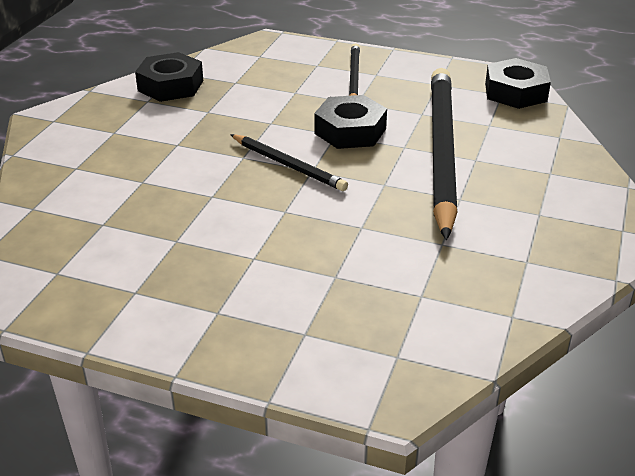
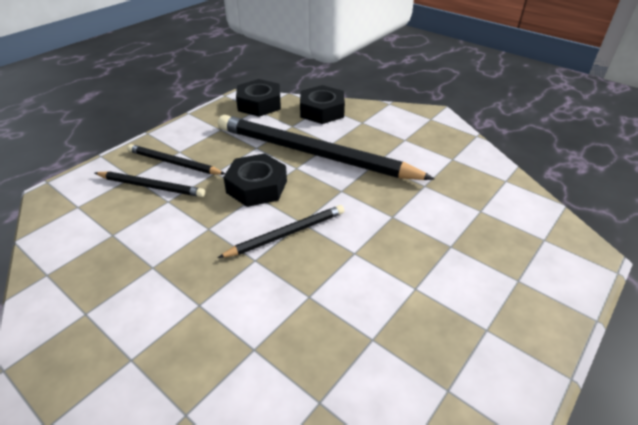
camera: 70 degrees left, 5 degrees up
black nut [135,52,203,102] -> black nut moved to [300,85,345,124]
none -> black pencil [95,171,206,197]

